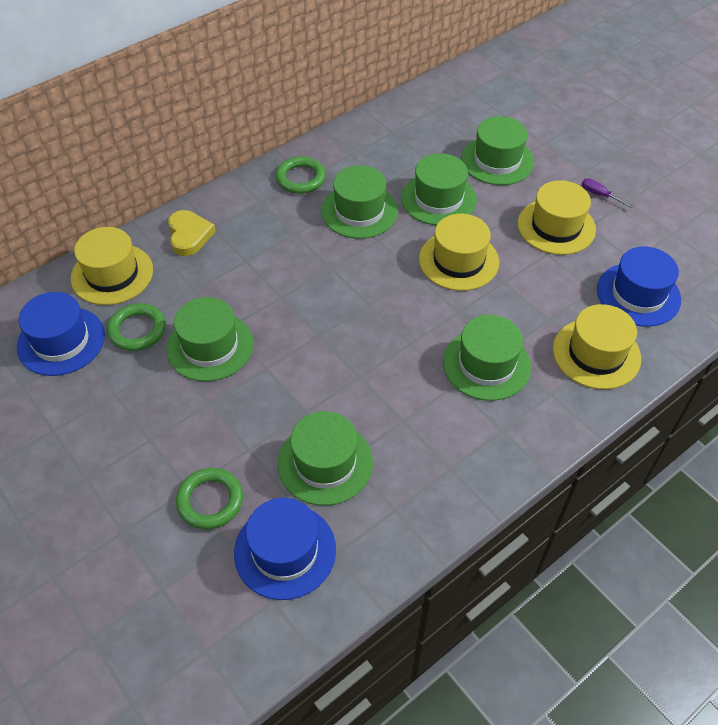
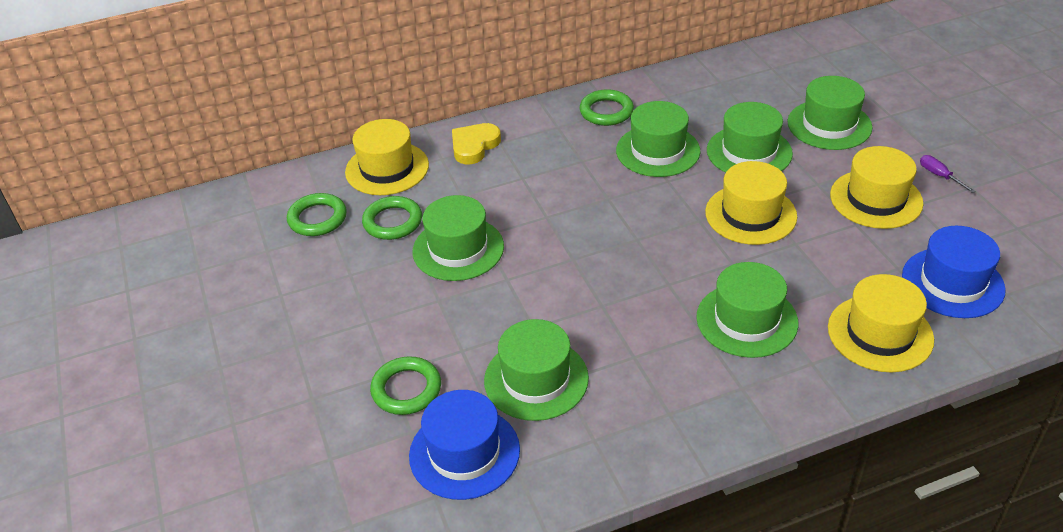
camera: 20 degrees right, 10 degrees down
blue hat [17,292,105,376] -> green ring [287,193,347,236]
yellow heart [168,210,216,256] -> yellow heart turned 150 degrees counterclockwise [452,123,501,164]

